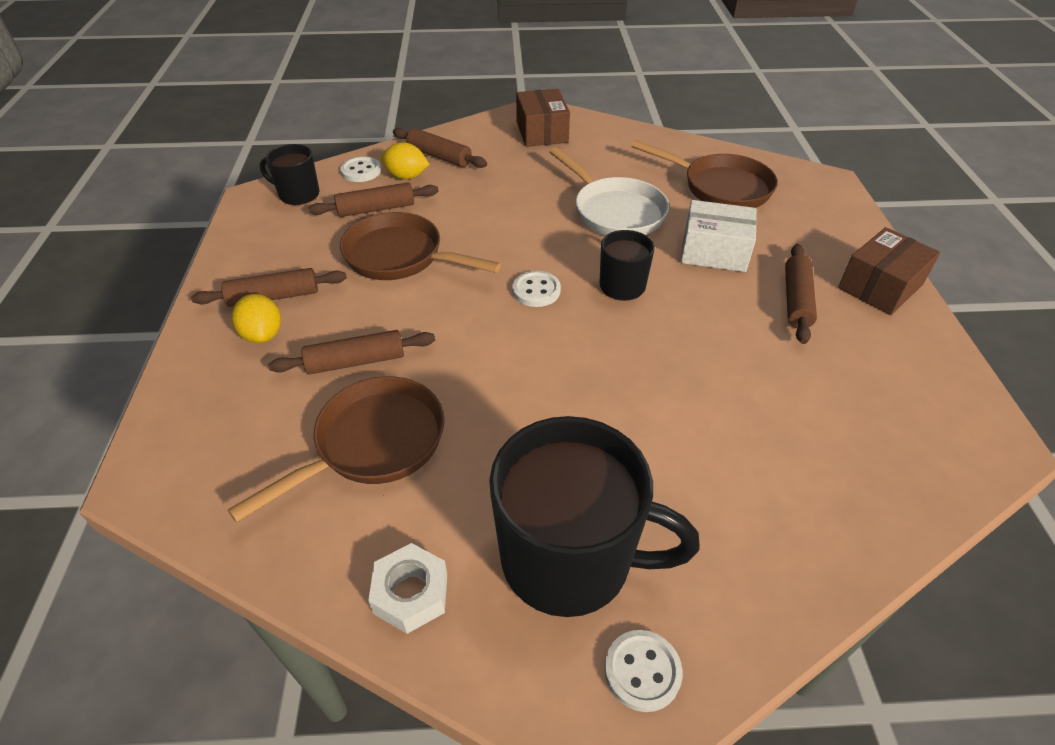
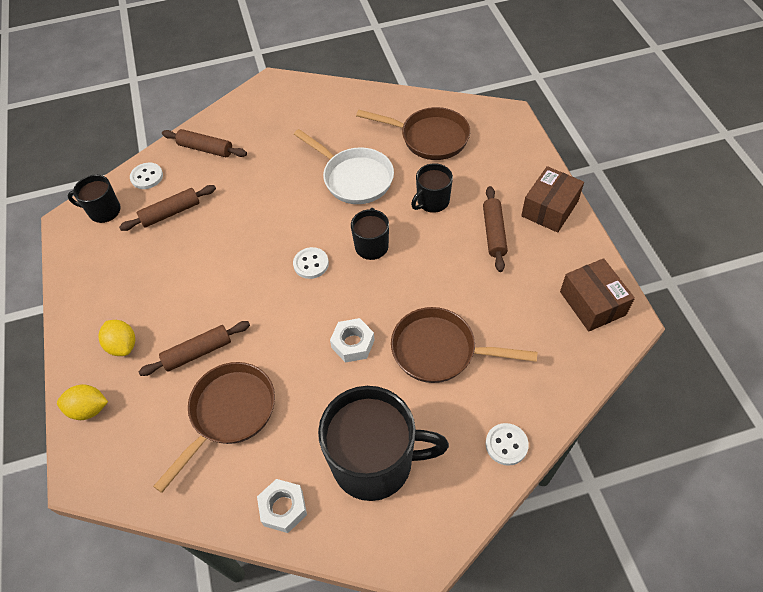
camera: 10 degrees left, 10 degrees up
brown rolling pin [191,268,347,307] -> none
brown pan [340,212,501,280] -> brown pan moved to [391,307,538,383]
yellow lemon [381,142,429,179] -> yellow lemon moved to [57,384,108,420]
brown box [516,89,570,147] -> brown box moved to [560,258,635,331]
white button [604,630,682,712] -> white button moved to [486,423,529,466]
white box [681,200,757,272] -> black mug [411,163,453,213]
none -> white nut [330,318,375,363]

